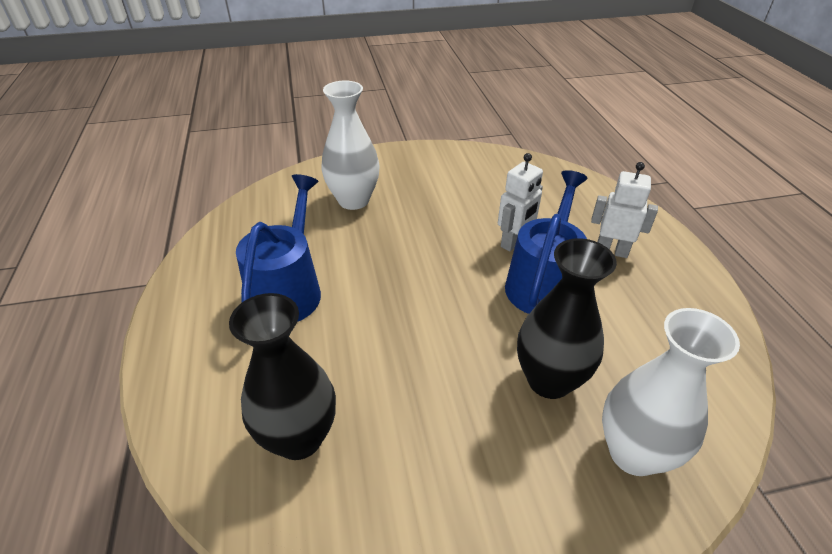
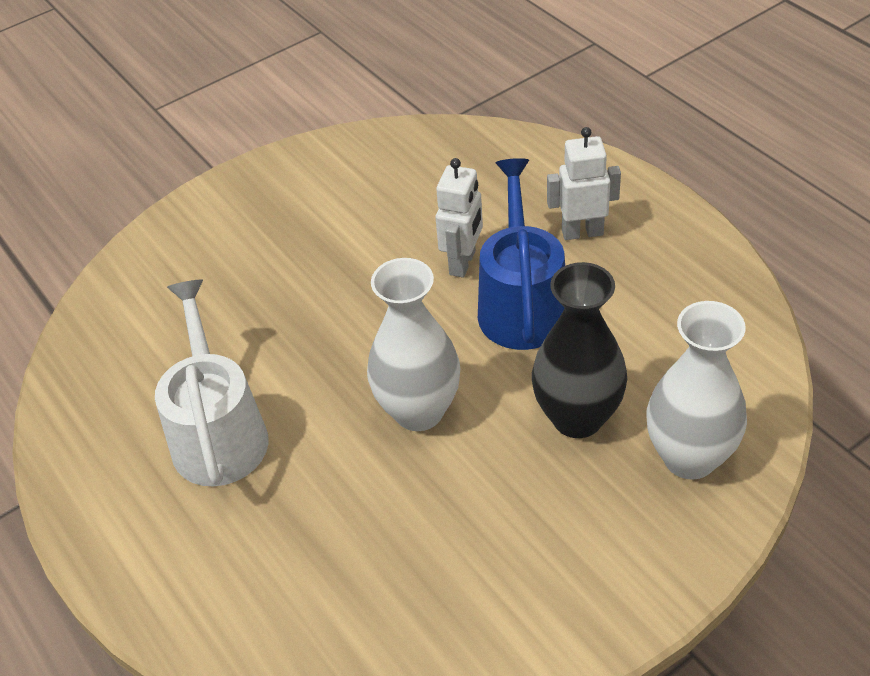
camera: 20 degrees left, 5 degrees up
black vase [229,293,336,460] -> none
blue watering can [236,174,321,322] -> white watering can [155,280,268,486]
white vase [321,80,379,210] -> white vase moved to [367,258,460,431]

